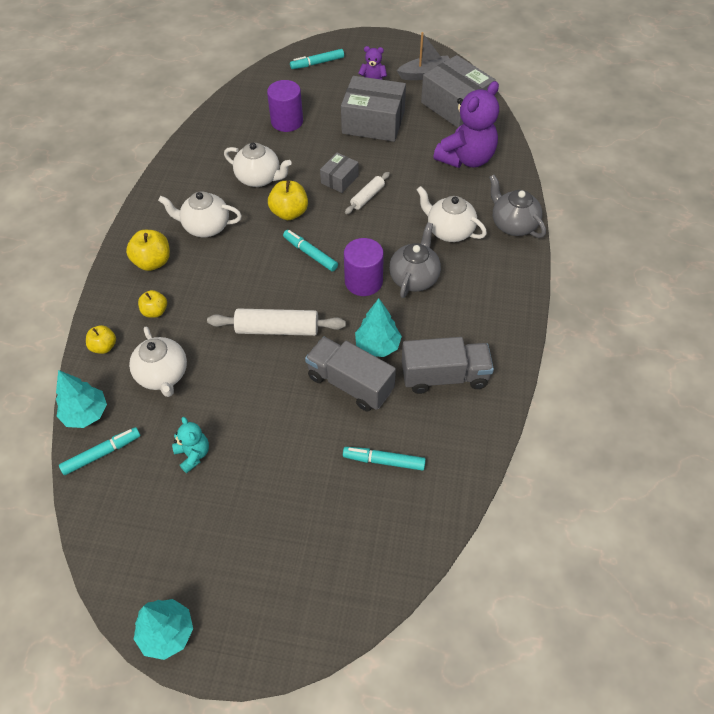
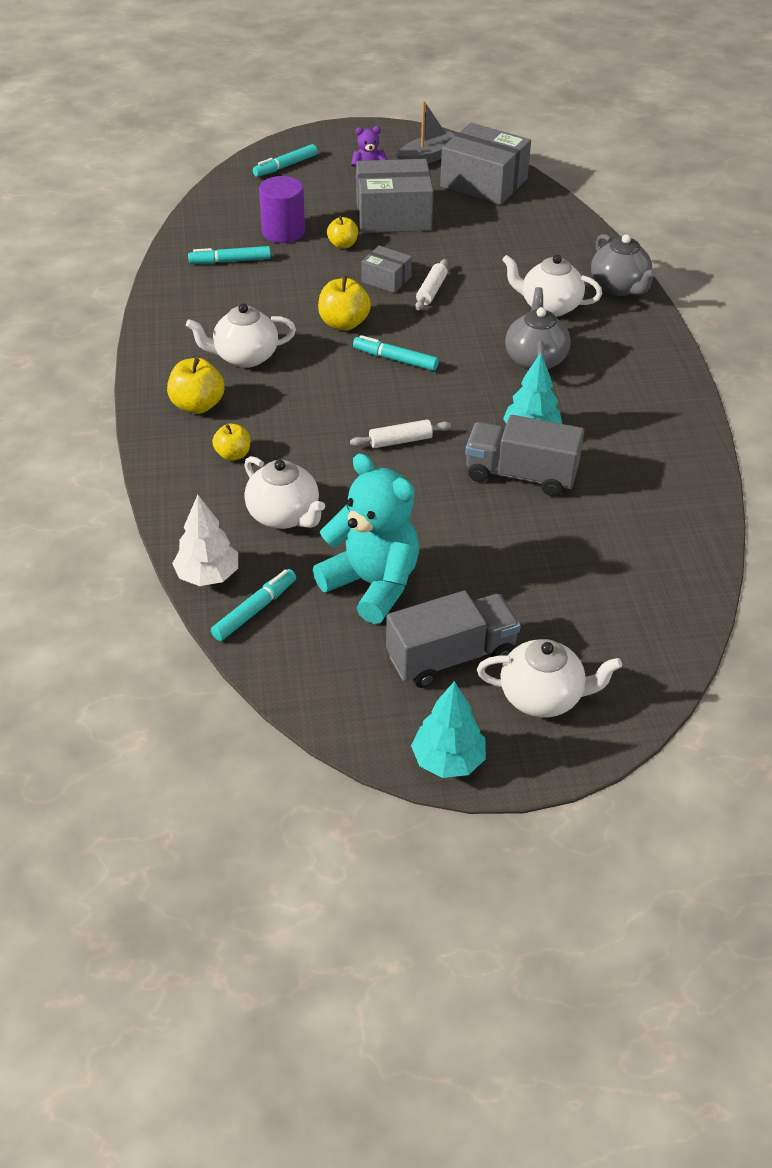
camera: 20 degrees left, 10 degrees down
turquoise tree [56,370,107,428] -> white tree [172,495,238,586]
yellow apple [86,325,116,354] -> yellow apple moved to [327,216,358,249]
turquoise teddy bear [172,417,209,473] -> turquoise teddy bear [313,453,419,624], size x2.04
white rolling pin [207,308,346,336] -> white rolling pin [350,420,451,448], size x0.58
white teapot [224,143,292,187] -> white teapot moved to [477,639,622,717]
grey box [320,153,359,193] -> grey box turned 75 degrees counterclockwise [361,246,412,293]
turquoise marker [343,447,426,471] -> turquoise marker moved to [188,246,271,264]
purple cylinder [344,238,384,296] -> none
grey truck [402,337,494,394] -> grey truck moved to [386,591,521,688]
purple teddy bear [433,81,499,168] -> none
grey teapot [489,175,546,238] -> grey teapot turned 150 degrees counterclockwise [591,234,657,296]

